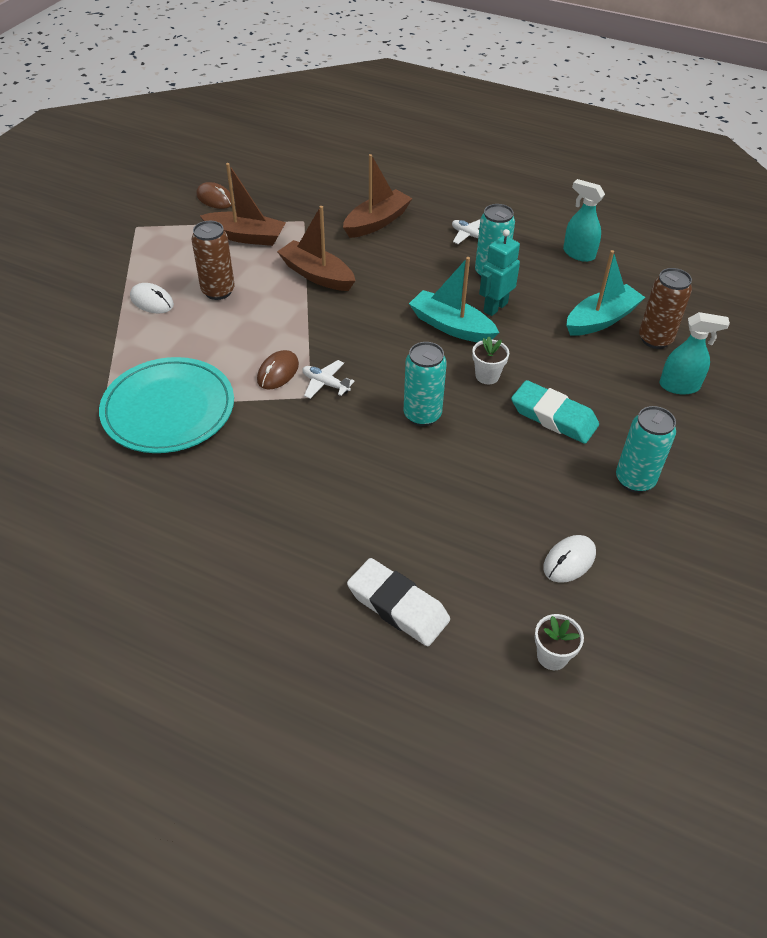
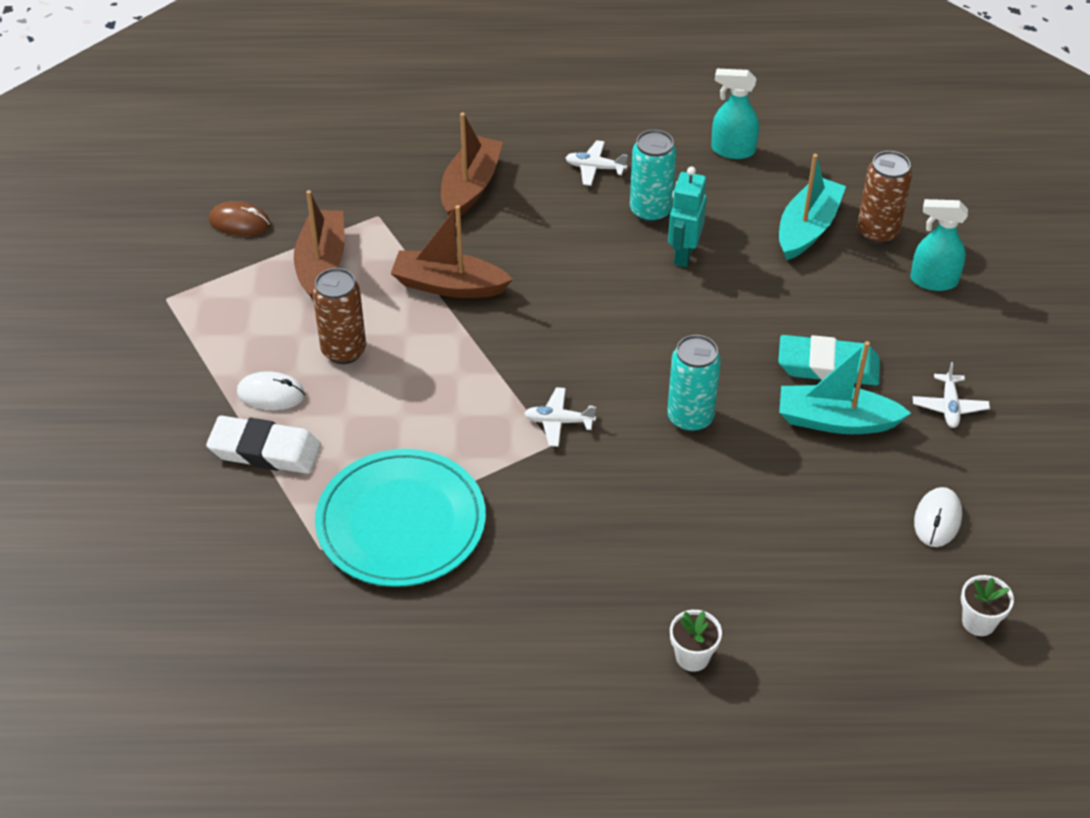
camera: 25 degrees left, 0 degrees up
brown boat [200,163,286,246] -> brown boat turned 75 degrees counterclockwise [294,190,345,300]
brown mouse [257,350,299,389] -> none
white eraser [347,558,450,646] -> white eraser moved to [206,416,321,474]
turquoise boat [409,257,499,342] -> turquoise boat moved to [779,341,911,434]
white flower pot [472,336,509,384] -> white flower pot moved to [670,610,722,672]
turquoise can [616,406,676,493] -> white plane [913,362,990,428]
turquoise spray bottle [660,312,730,395] -> turquoise spray bottle turned 150 degrees counterclockwise [910,199,968,291]

